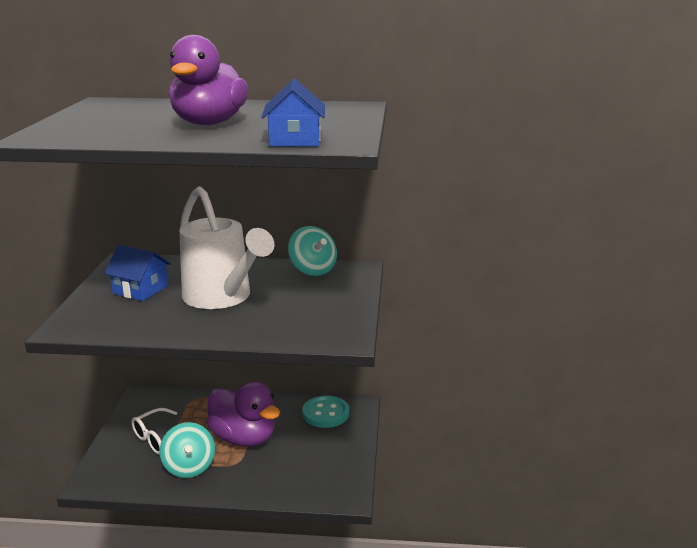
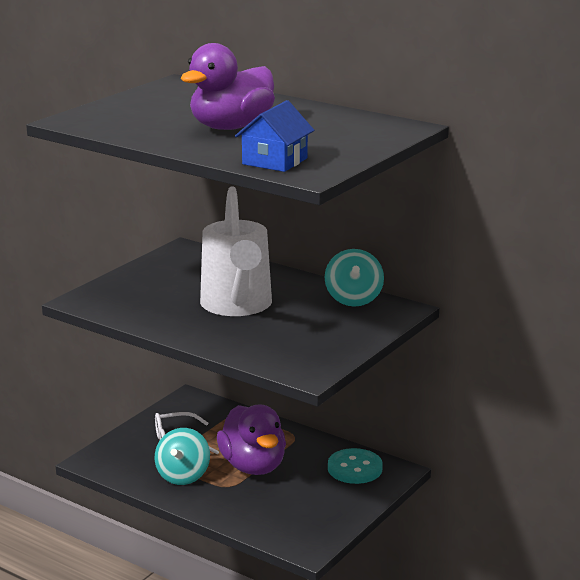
camera: 30 degrees right, 0 degrees up
blue house [104,245,171,301] -> none

